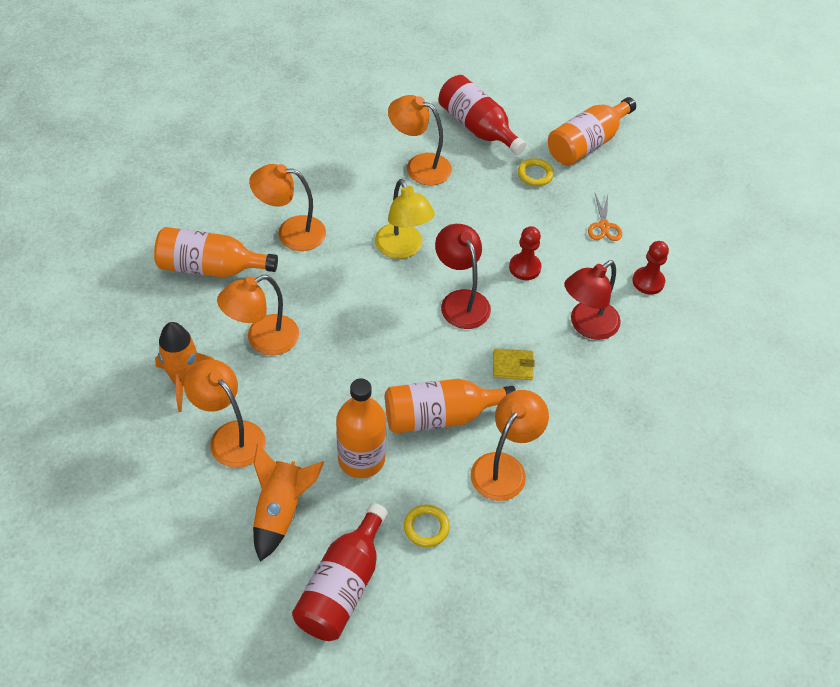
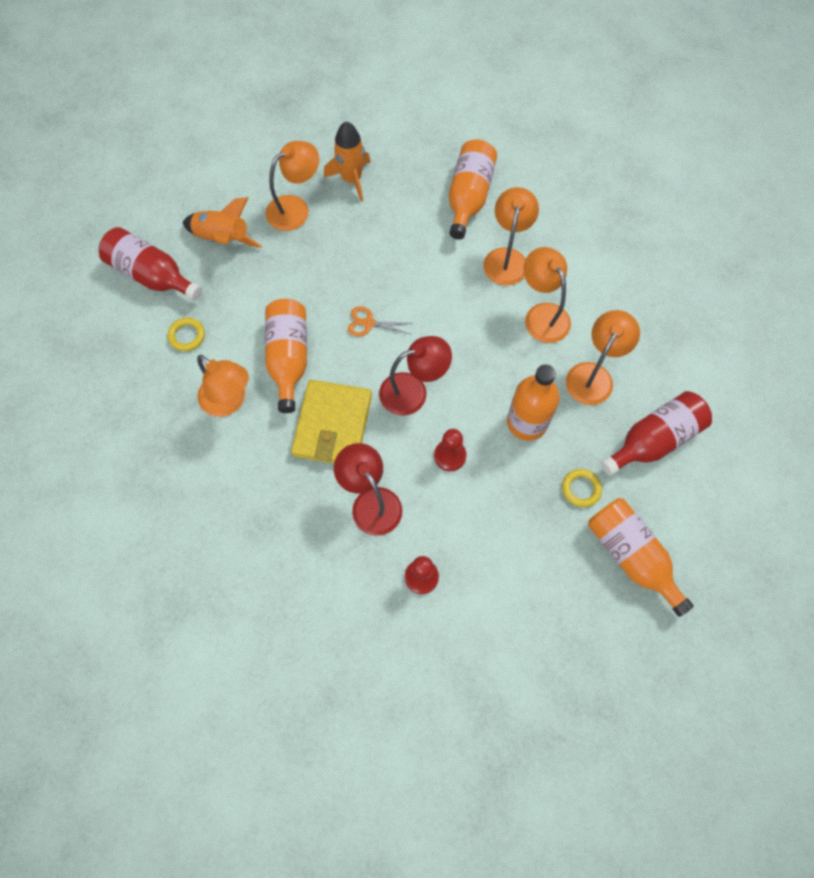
camera: 100 degrees right, 15 degrees up
orange lamp [217,275,299,355] -> orange lamp moved to [523,247,571,343]
orange bottle [336,378,386,478] -> orange bottle moved to [507,365,560,441]
yellow lamp [375,179,435,259] -> none
yellow wallet [493,348,535,380] -> yellow wallet [291,380,372,463], size x2.18
orange scissors [588,194,622,241] -> orange scissors moved to [348,306,411,336]

